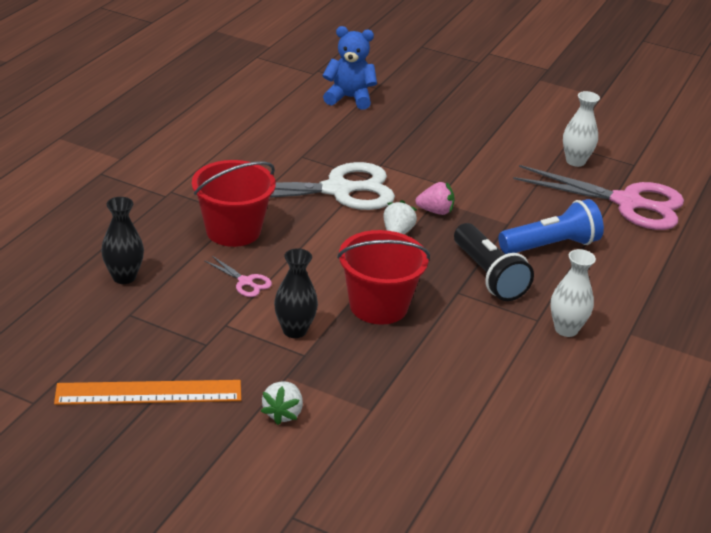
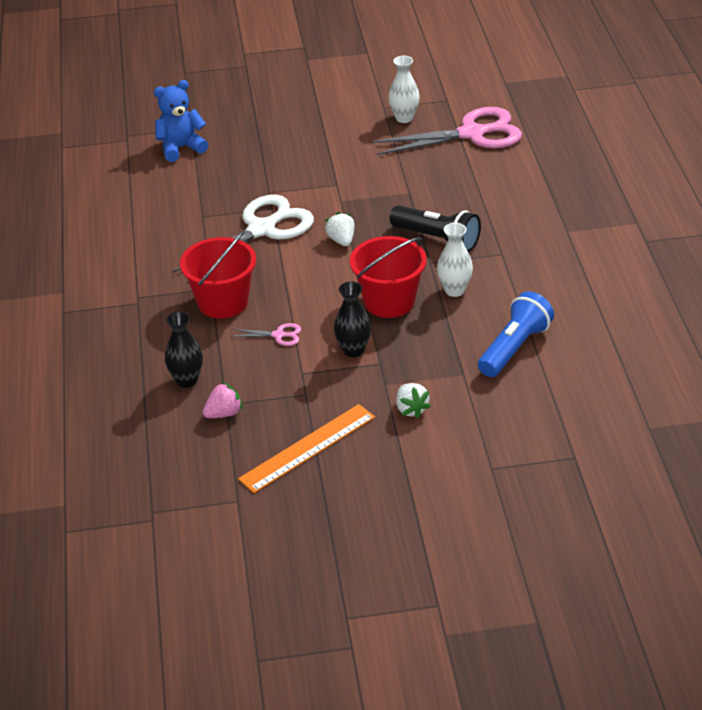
camera: 30 degrees left, 5 degrees up
pink strawberry [416,182,455,215] -> pink strawberry moved to [203,382,243,418]
blue flashlight [499,199,604,254] -> blue flashlight moved to [478,291,554,377]
white vase [550,249,596,337] -> white vase moved to [437,223,473,297]

